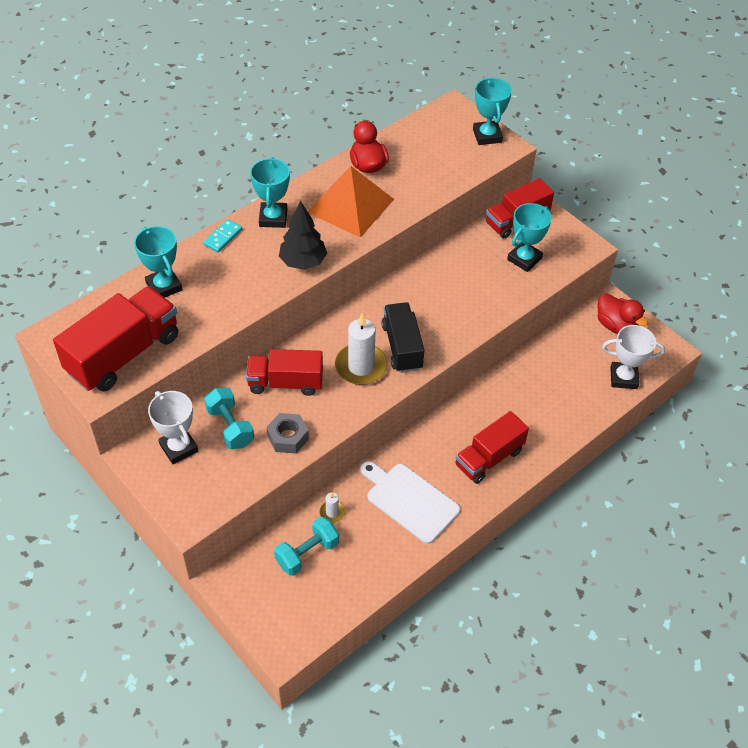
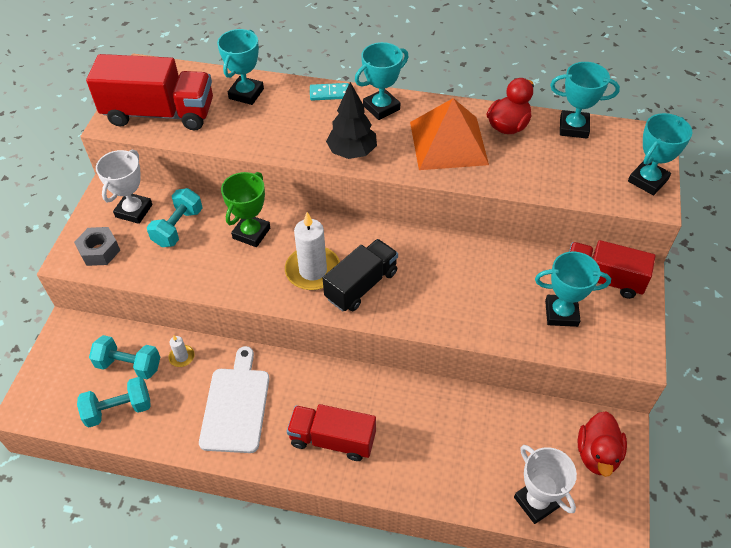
camera: 55 degrees right, 0 degrees up
red truck [246,349,323,396] -> green trophy [221,172,270,247]
grey nut [267,413,309,454] -> grey nut moved to [74,227,120,266]
none -> turquoise dumbbell [77,377,151,427]
none -> turquoise trophy [550,62,620,138]

